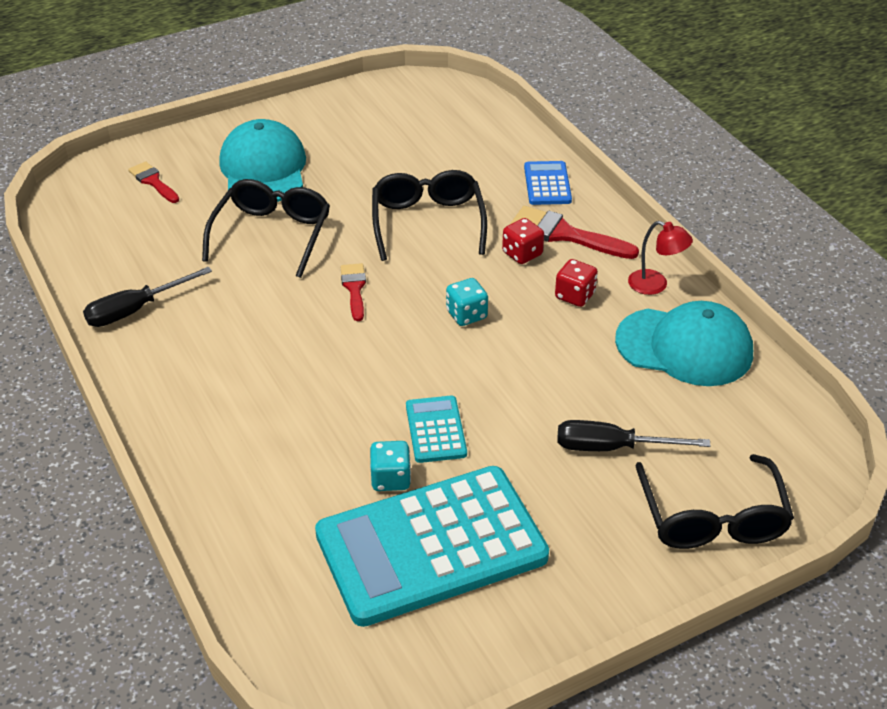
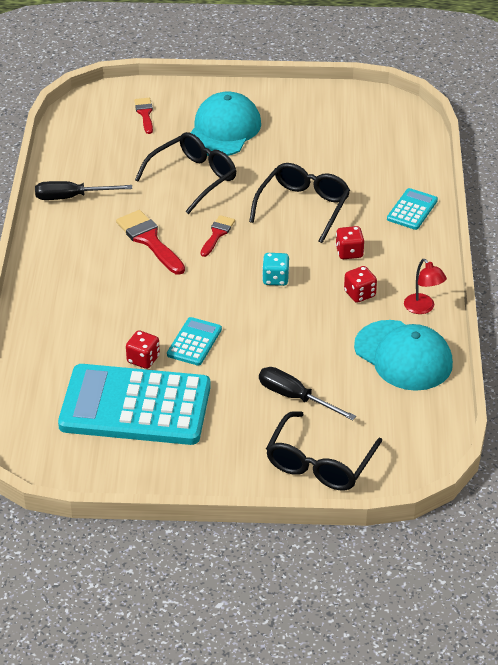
camera: 30 degrees right, 0 degrees up
turquoise dice [370,441,411,491] -> red dice [126,330,160,369]
red brush [510,206,639,259] -> red brush moved to [116,210,185,275]
blue calculator [524,161,572,205] -> turquoise calculator [387,188,438,230]

